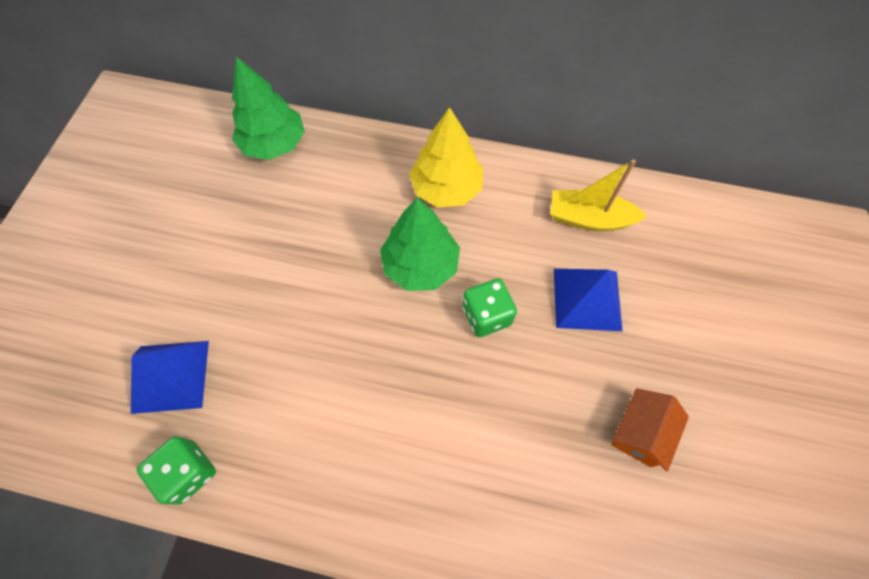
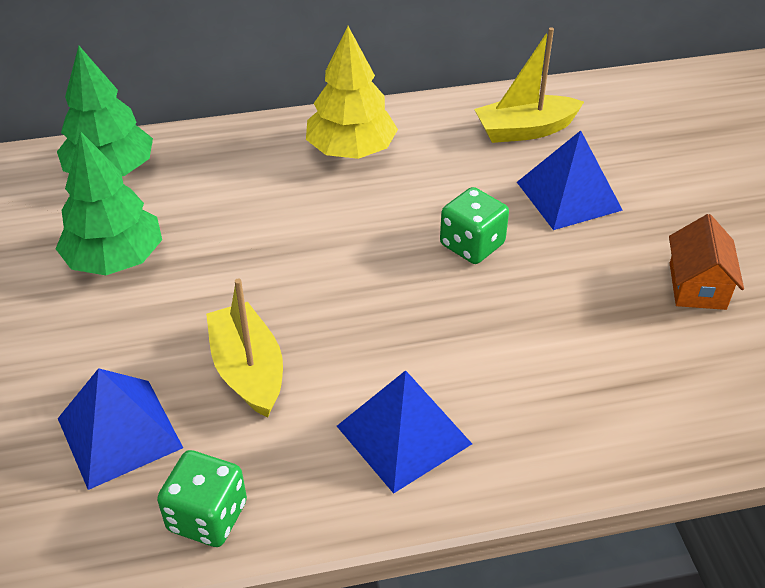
camera: 25 degrees left, 20 degrees down
green tree [380,198,460,291] -> green tree moved to [56,131,162,275]
none -> yellow boat [206,279,283,418]
none -> blue pyramid [337,370,472,494]

